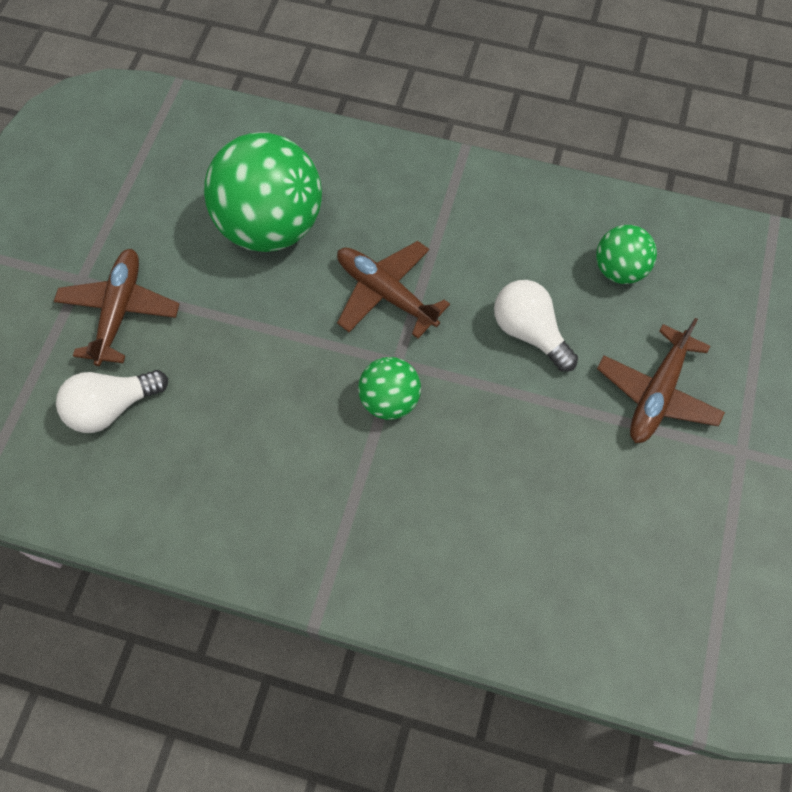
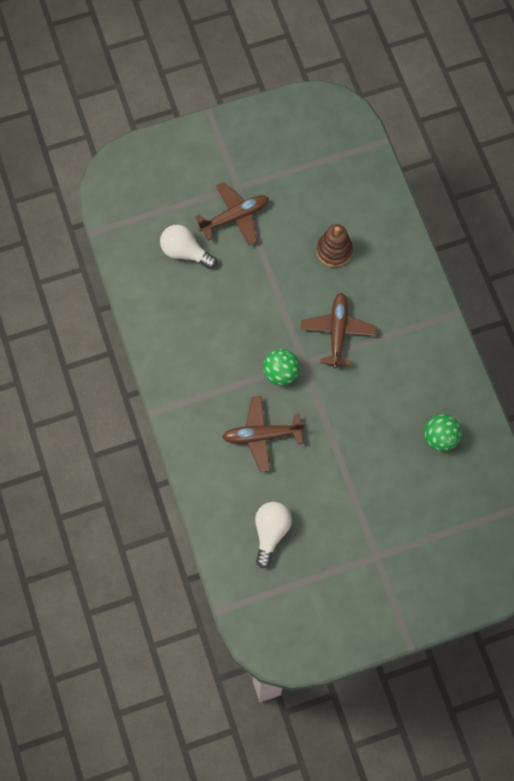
camera: 55 degrees right, 5 degrees up
green ball [204,132,322,252] -> brown stacking toy [317,224,353,267]
white light bulb [494,280,578,372] -> white light bulb moved to [255,502,292,568]
brown plane [597,318,725,443] -> brown plane moved to [222,396,305,472]

